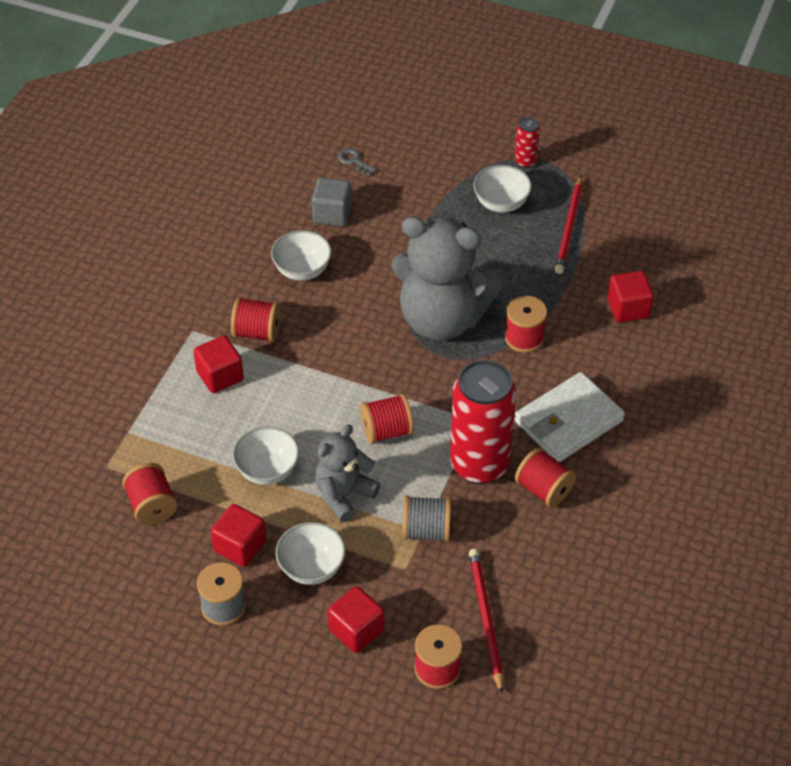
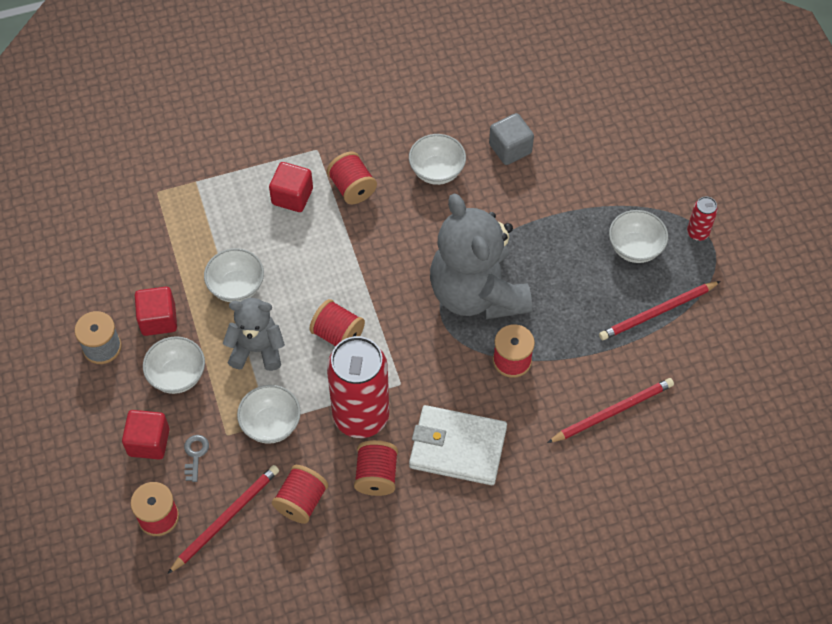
camera: 50 degrees right, 10 degrees up
red spool [122,463,177,525] -> red spool moved to [272,465,328,524]
grey key [338,148,377,176] -> grey key moved to [184,435,209,482]
grey spool [403,496,451,542] -> white bowl [237,385,301,444]
red cube [607,271,654,323] -> red pencil [547,378,674,443]

